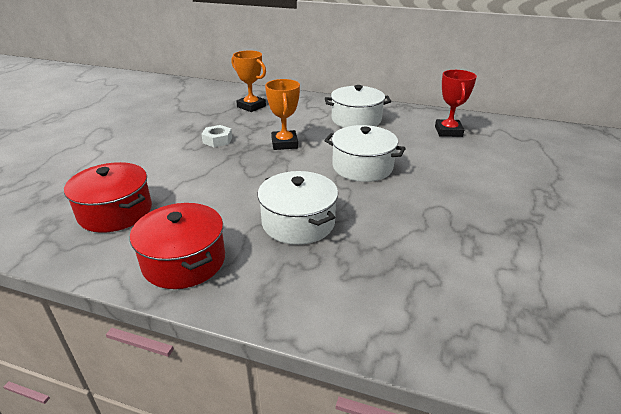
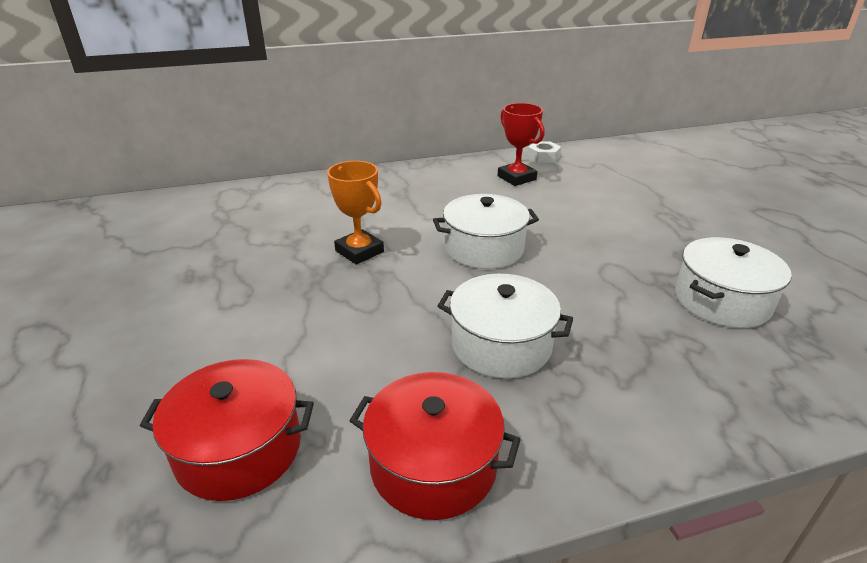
camera: 35 degrees left, 0 degrees up
white nut [201,125,232,147] -> white nut moved to [527,141,561,163]
orange trophy [231,50,266,112] -> none
white pot [325,85,391,127] -> white pot moved to [675,237,792,328]

